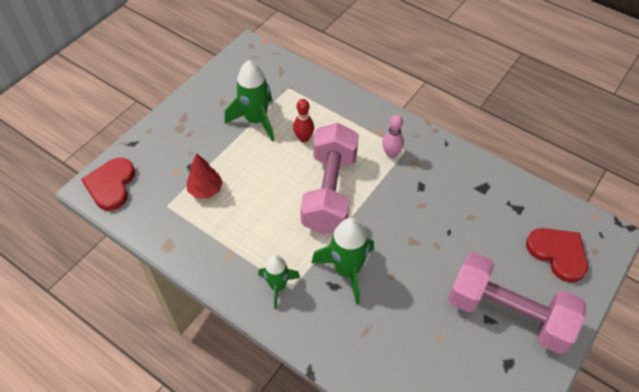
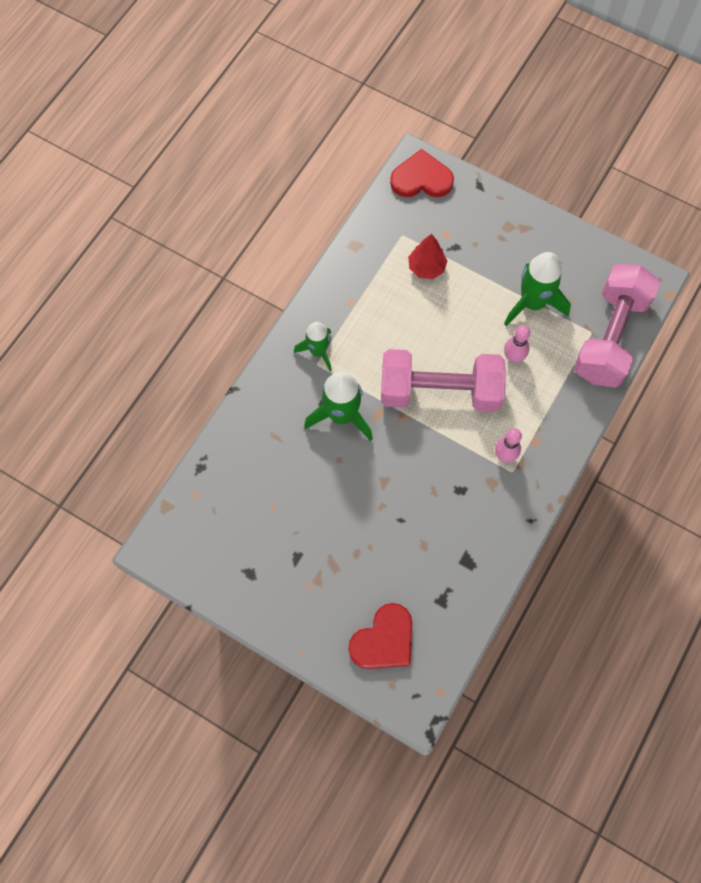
camera: 85 degrees right, 15 degrees up
red bowling pin [293,99,314,142] -> pink bowling pin [504,325,530,363]
pink dumbbell [448,252,586,354] -> pink dumbbell moved to [573,264,660,388]

